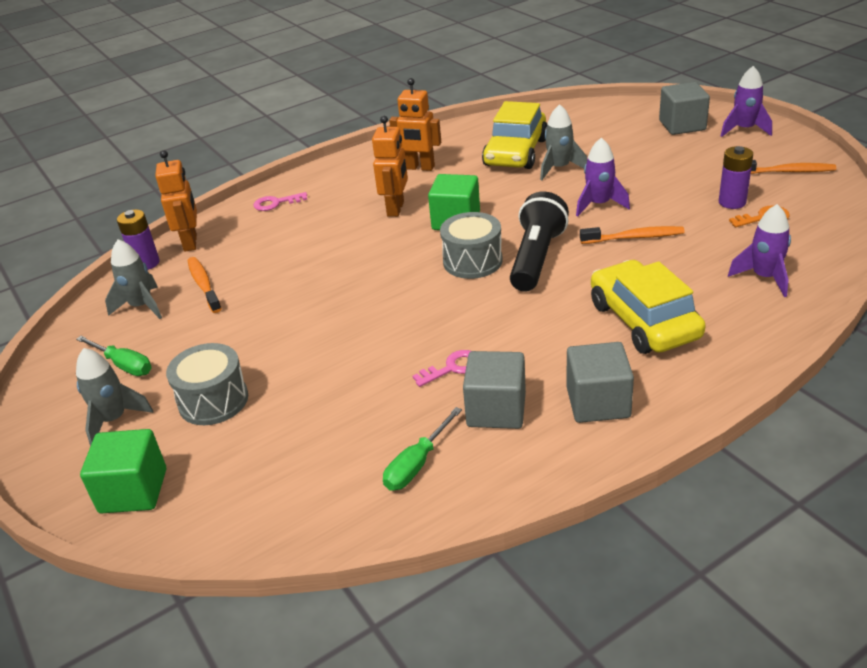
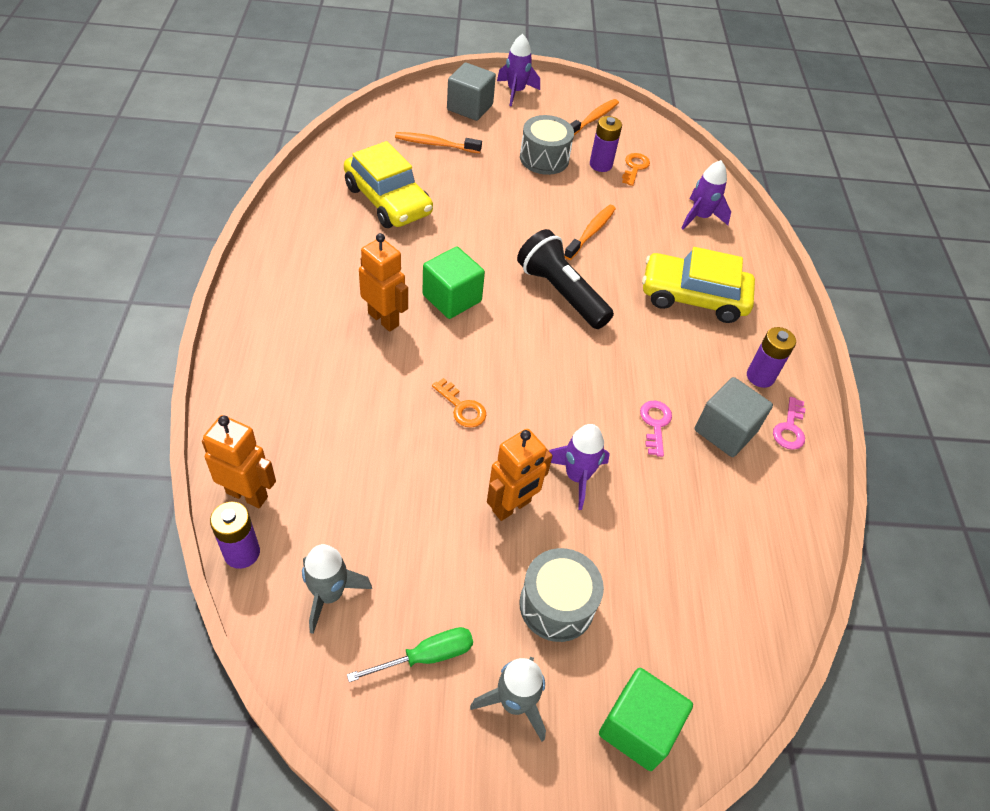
camera: 65 degrees left, 15 degrees up
orange toothbrush [188,257,222,313] -> orange toothbrush moved to [395,132,482,153]
pink key [254,192,307,211] -> pink key moved to [773,397,805,450]
green screwdriver [383,407,462,491] -> none
orange robot [389,78,441,171] -> orange robot moved to [487,429,552,521]
grey drum [440,212,503,279] -> grey drum moved to [520,115,574,175]
grey rocket [540,104,587,180] -> none
grey cube [567,342,634,423] -> purple battery [747,327,796,388]
purple rocket [576,138,630,217] -> purple rocket moved to [549,424,610,510]
none -> orange key [432,378,486,428]

